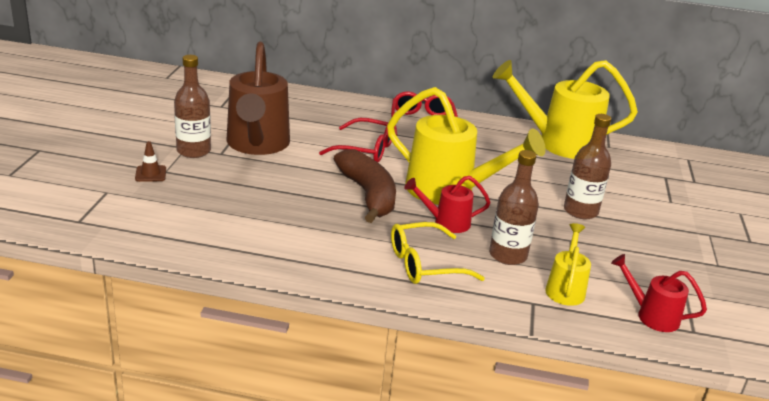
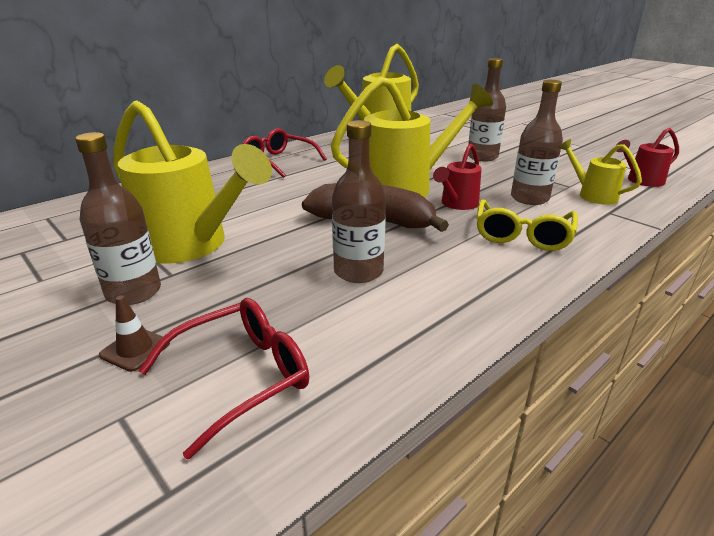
camera: 50 degrees left, 0 degrees up
brown watering can [227,42,290,155] -> yellow watering can [113,101,272,264]
red glasses [319,118,395,162] -> red glasses moved to [138,298,309,460]
none -> brown bottle [332,120,386,283]

